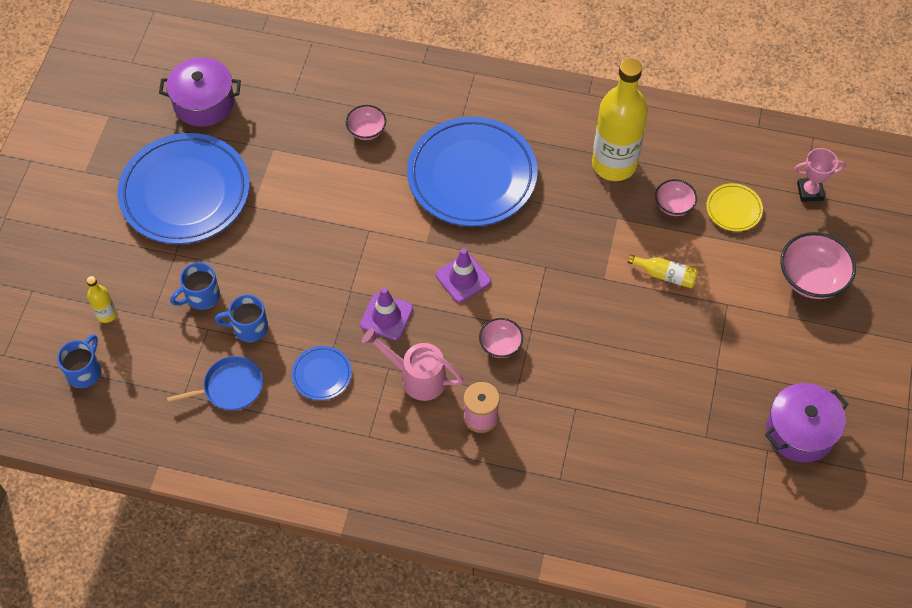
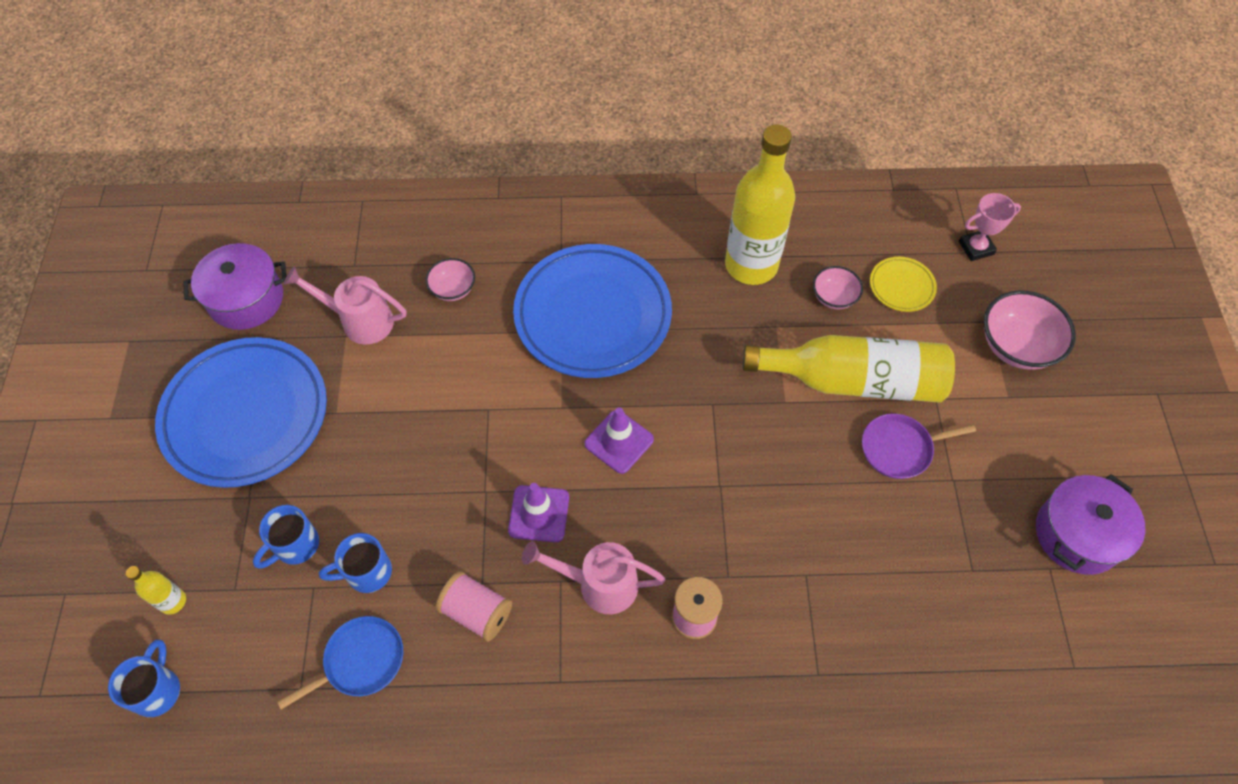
camera: 15 degrees left, 0 degrees up
blue plate [292,346,352,400] -> pink spool [436,571,512,642]
pink bowl [479,318,523,358] -> none
yellow bottle [628,255,698,288] -> yellow bottle [743,335,955,403], size x2.36
none -> pink watering can [284,266,406,345]
none -> purple pan [862,414,976,479]

